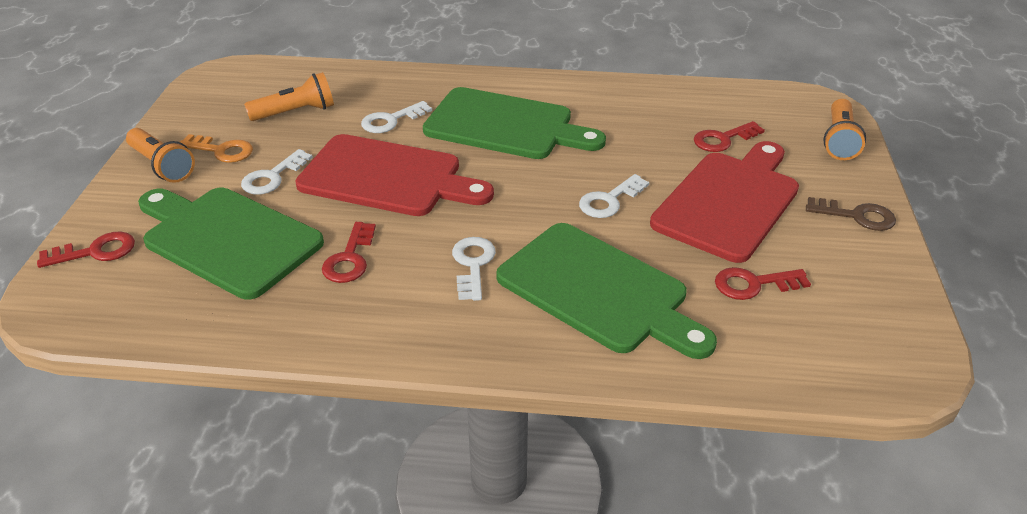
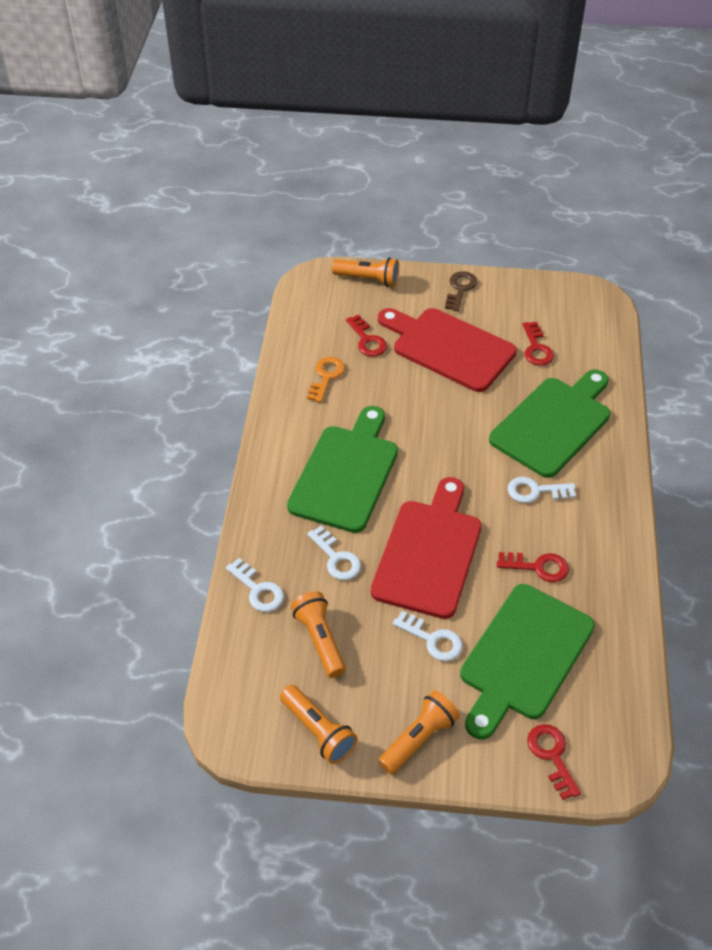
camera: 90 degrees left, 10 degrees up
orange key [180,134,253,163] -> orange key moved to [307,357,345,403]
white key [579,174,650,218] -> white key moved to [226,558,284,612]
none -> orange flashlight [280,685,357,764]

